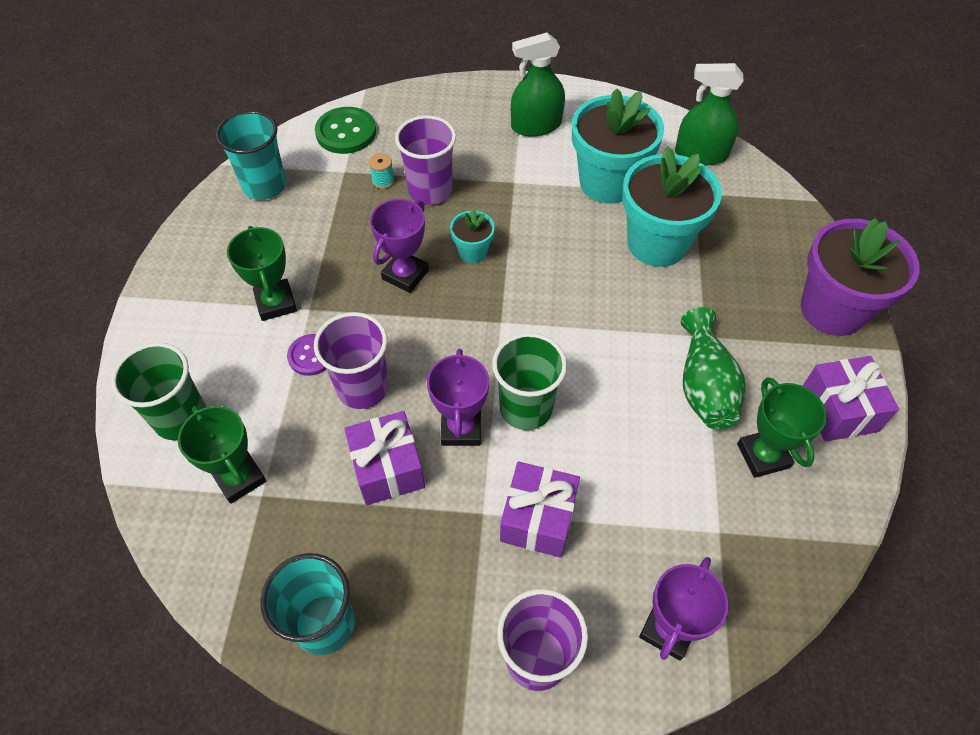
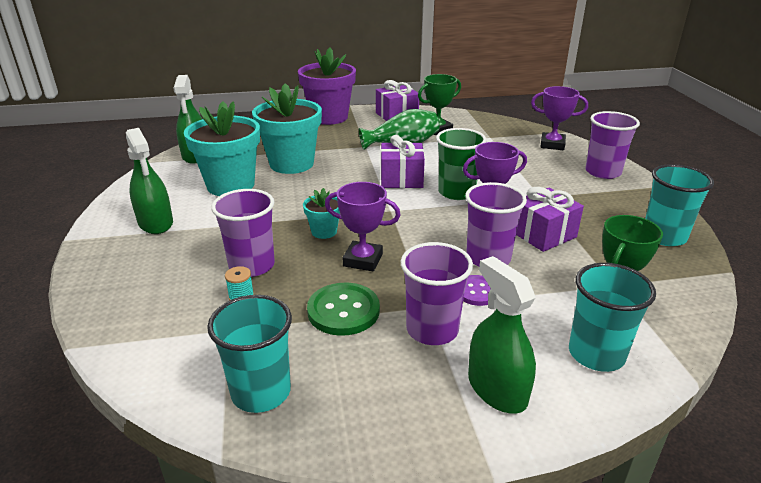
camera: 105 degrees left, 25 degrees down
green cup [111,342,206,440] -> turquoise cup [569,263,656,372]
green trophy [227,226,297,321] -> purple cup [401,242,473,345]
green button [315,107,376,154] -> green button moved to [307,283,380,336]
purple gift [500,461,580,557] -> purple gift moved to [381,135,425,188]
none -> green spray bottle [468,256,536,414]

